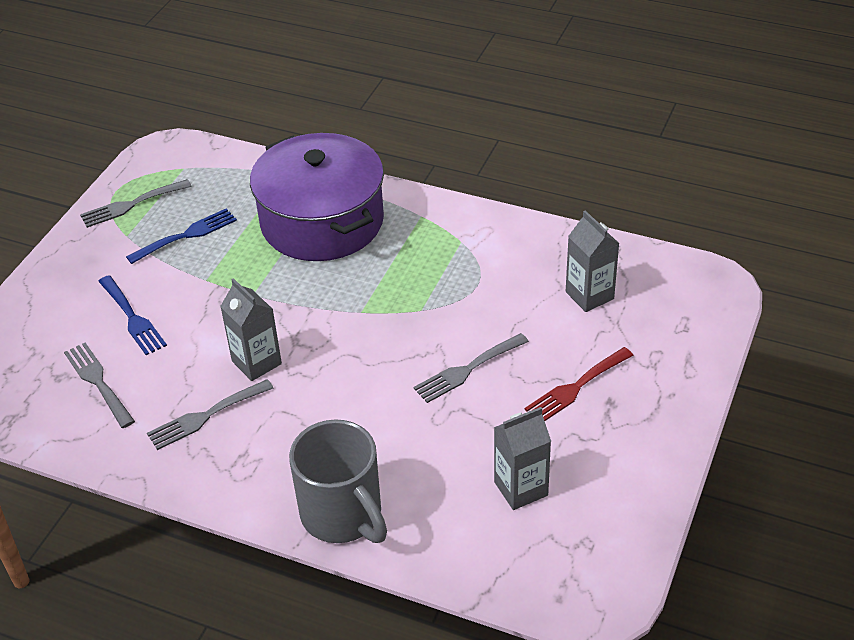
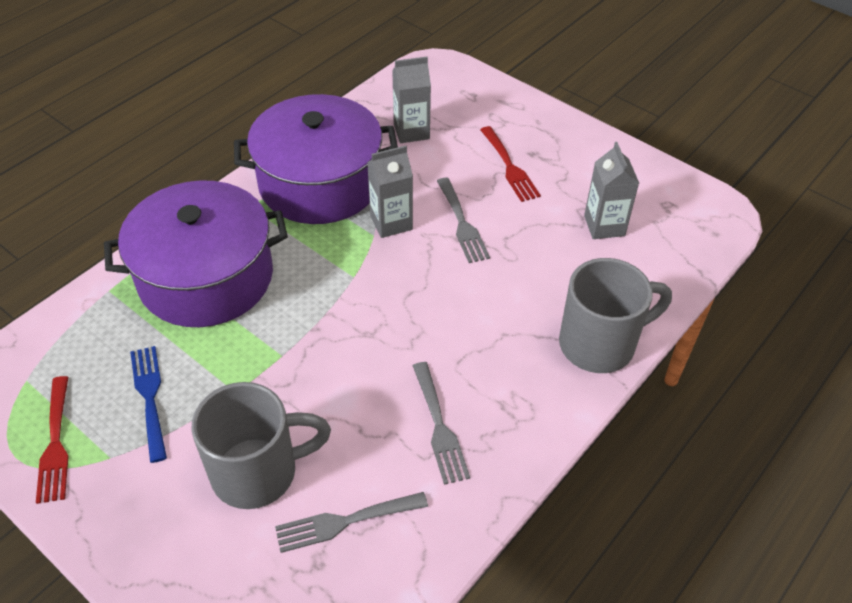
camera: 75 degrees left, 5 degrees up
grey fork [80,179,192,228] -> red fork [36,376,68,504]
blue fork [98,275,167,355] -> grey mug [192,382,331,509]
grey carton [220,278,282,381] -> grey carton moved to [367,146,413,238]
none -> purple pot [234,94,398,224]

